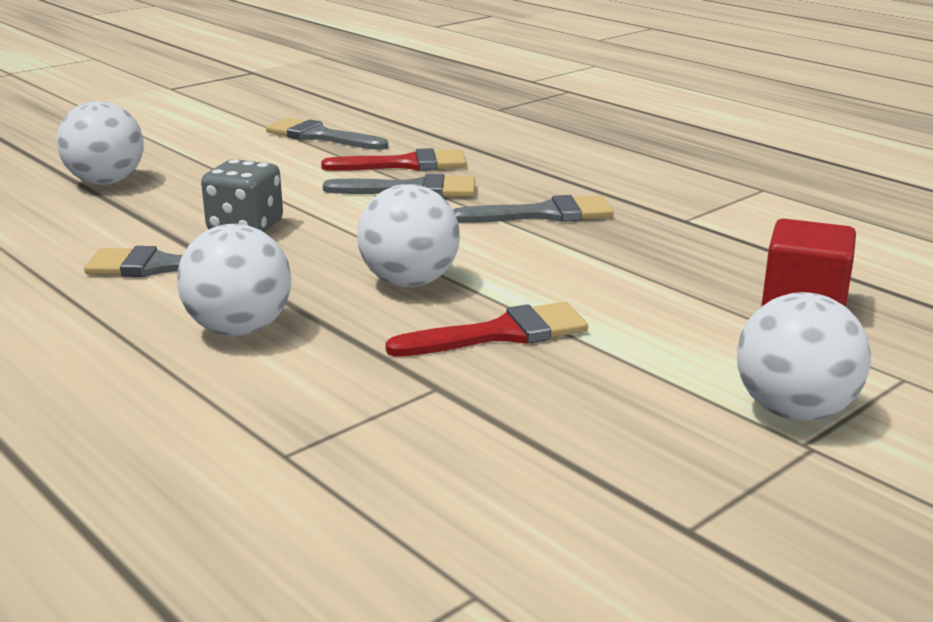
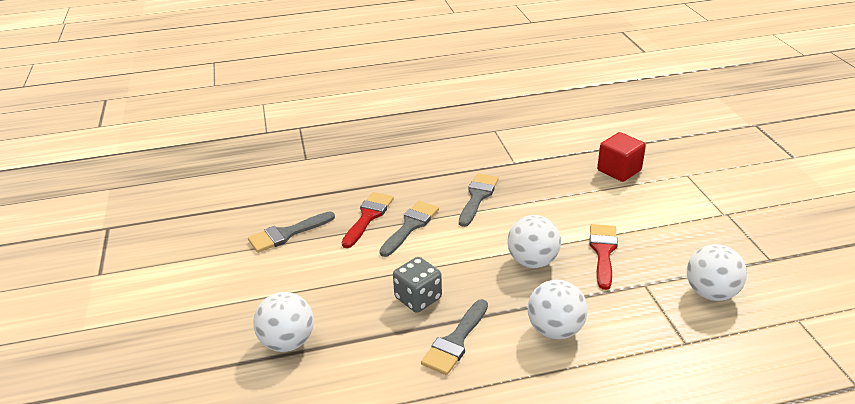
camera: 60 degrees left, 10 degrees up
white ball [737,292,871,421] -> white ball moved to [687,244,747,301]

